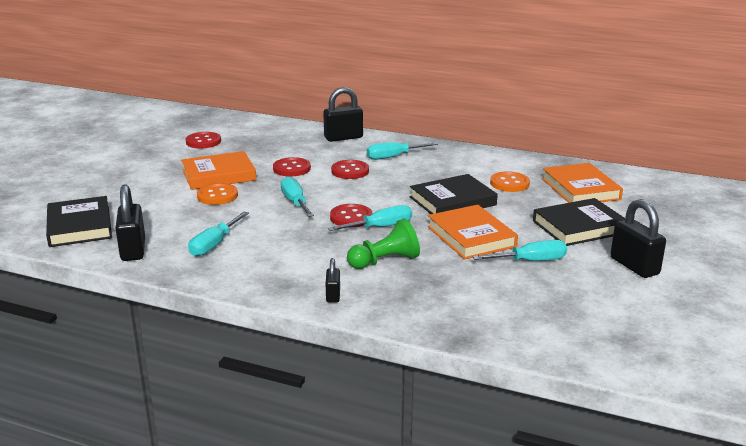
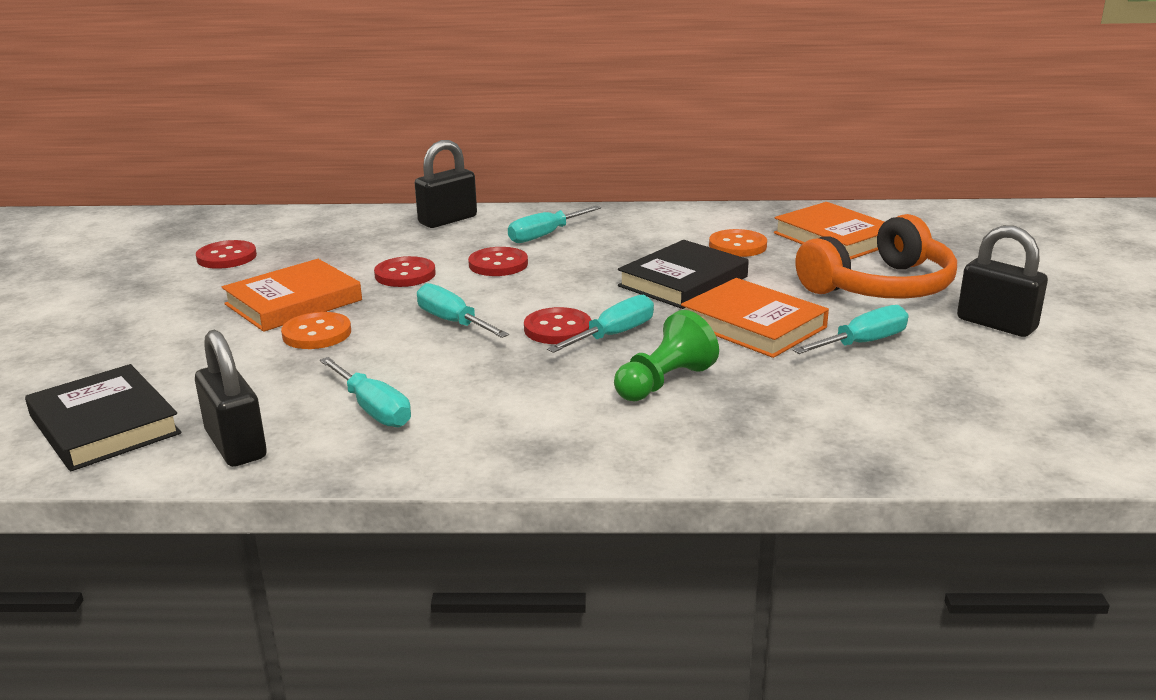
camera: 20 degrees left, 0 degrees up
turquoise screwdriver [188,212,249,257] -> turquoise screwdriver turned 45 degrees counterclockwise [320,357,411,427]
black padlock [326,258,340,303] -> none
black book [533,198,625,246] -> orange headphones [795,214,957,299]

